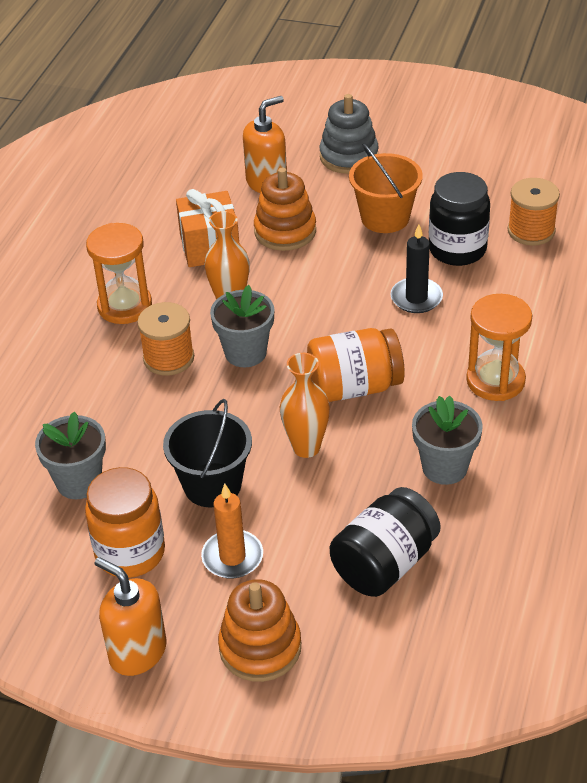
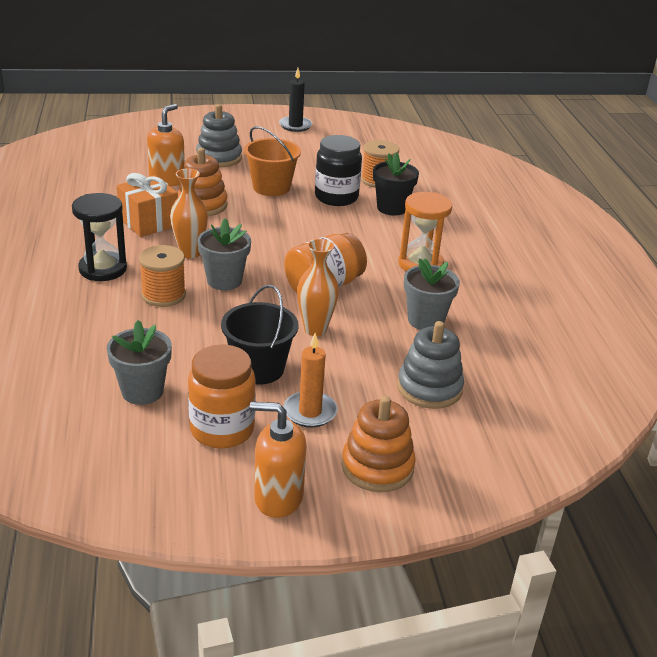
camera: 30 degrees left, 10 degrees down
orange hourglass [86,223,152,324] -> black hourglass [72,193,127,281]
black jar [330,487,440,597] -> grey stacking toy [397,321,464,409]
black candle [390,224,443,313] -> black candle moved to [279,68,312,132]
none -> black flower pot [373,152,419,215]

